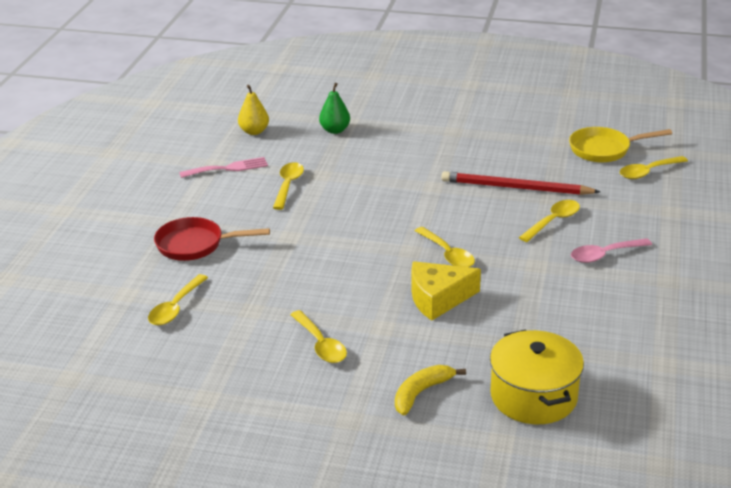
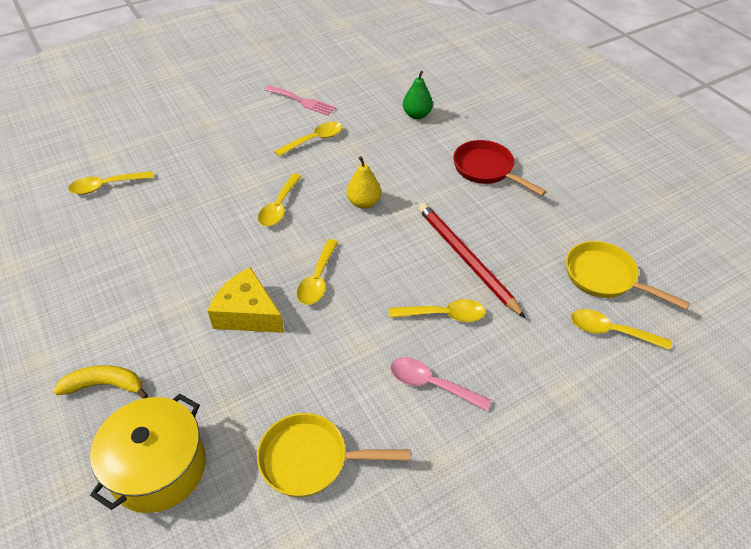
camera: 45 degrees right, 15 degrees up
red pan [154,217,270,261] -> red pan moved to [453,140,547,196]
yellow pear [238,85,269,135] -> yellow pear moved to [347,156,381,209]
yellow spoon [290,310,347,363] -> yellow spoon moved to [258,173,302,226]
none -> yellow pan [257,413,410,497]

